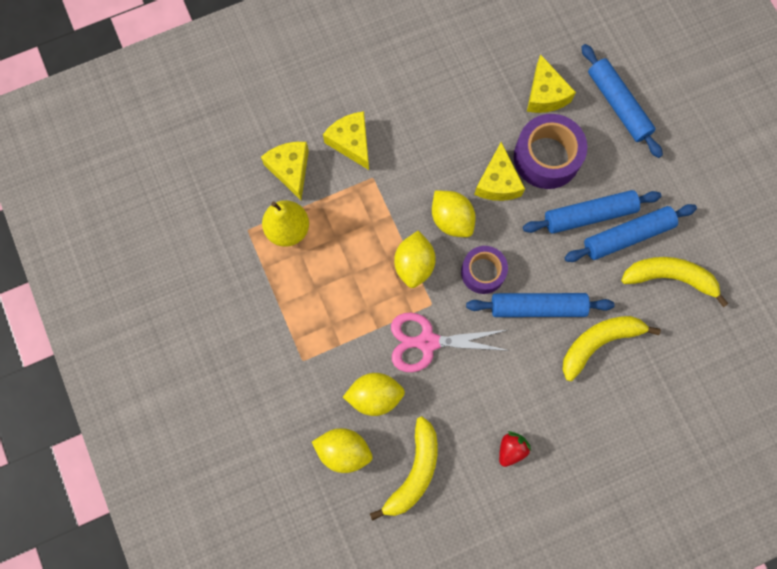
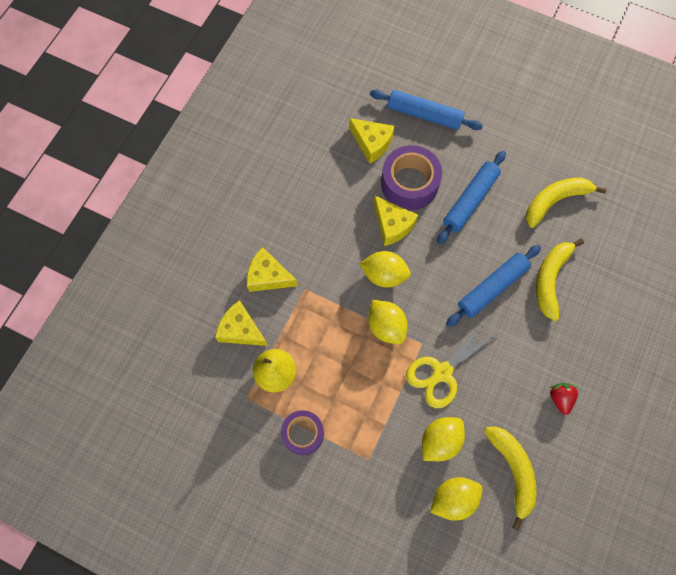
camera: 40 degrees left, 5 degrees down
pink scissors [391,312,510,372] -> yellow scissors [406,320,501,408]
purple tape [461,246,508,294] -> purple tape moved to [281,410,324,455]
blue rolling pin [564,204,697,262] -> none

